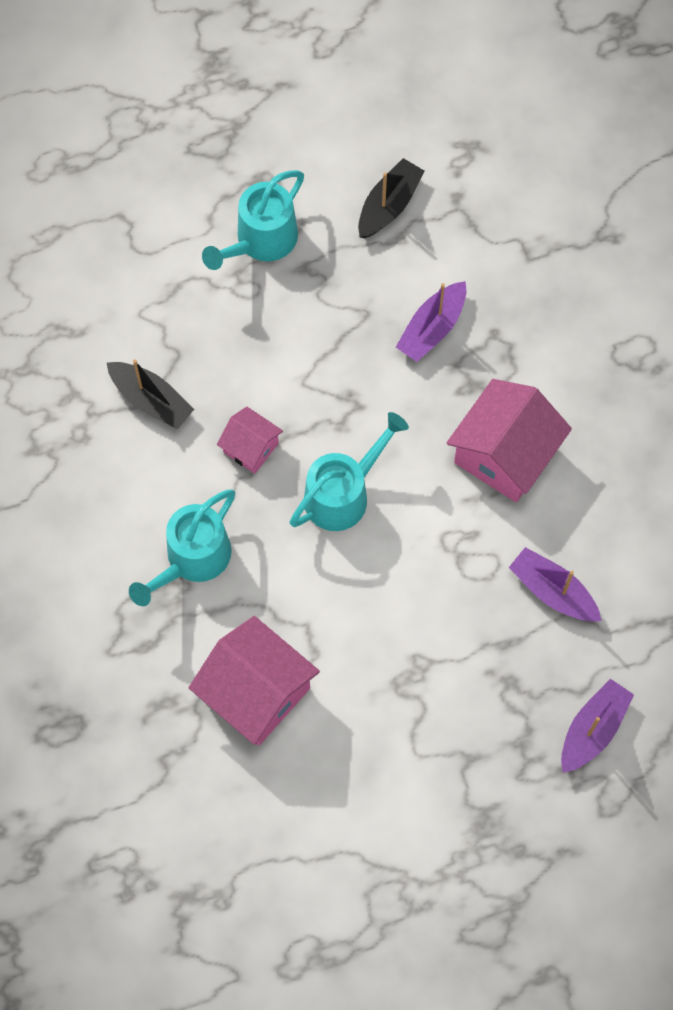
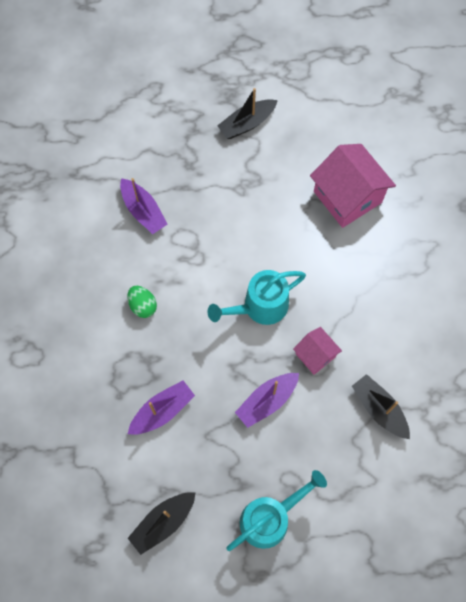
camera: 165 degrees left, 0 degrees up
turquoise watering can [129,490,235,606] -> none
pink house [447,379,572,502] -> green egg [127,286,157,318]
purple boat [561,679,634,773] -> purple boat moved to [235,373,299,428]
none -> black boat [217,88,278,139]

